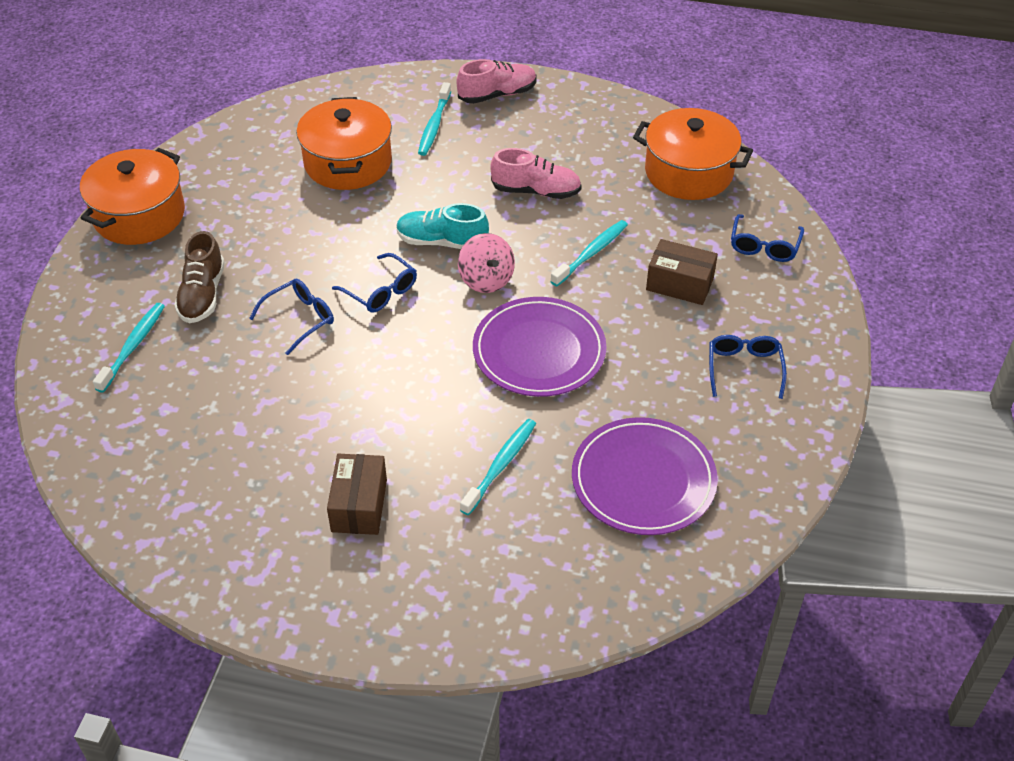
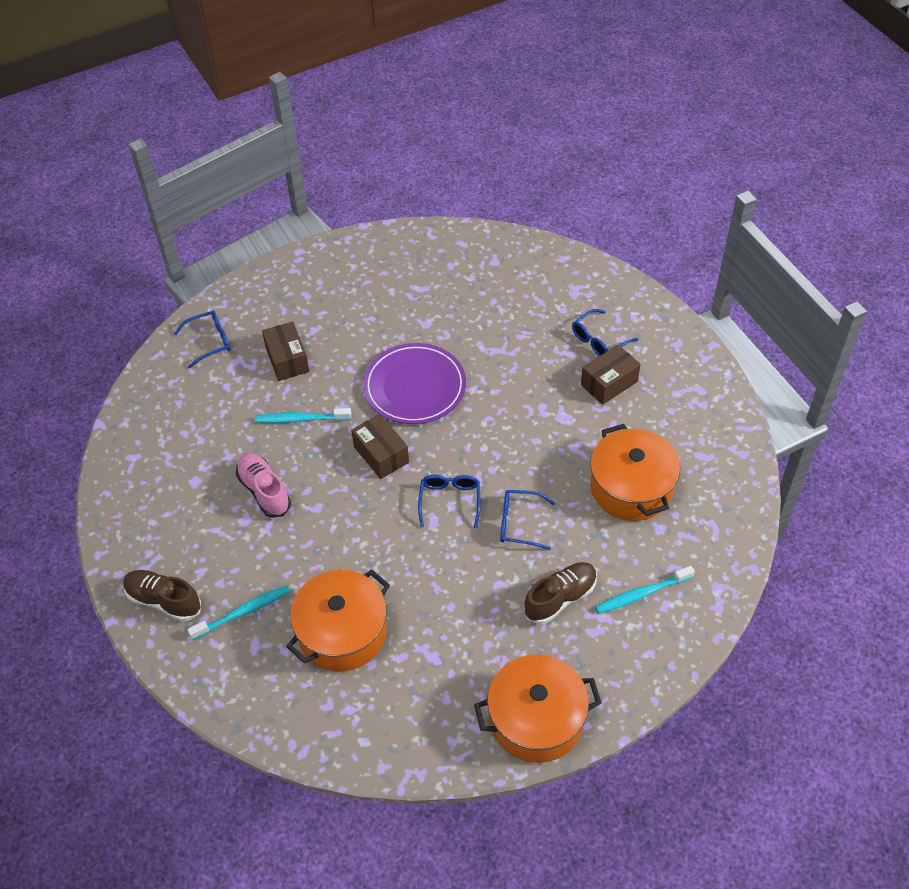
camera: 130 degrees left, 5 degrees up
turquoise shoe [396,203,489,249] -> none
pink shoe [456,59,537,104] -> brown shoe [123,570,201,622]
pink spinning top [458,233,515,293] -> brown box [351,414,409,479]
turquoise toothbrush [460,419,536,515] -> none
purple plate [572,417,718,535] -> none
orange pot [633,108,753,200] -> orange pot moved to [590,424,680,521]
blue glasses [709,335,787,399] -> blue glasses moved to [572,309,638,356]

